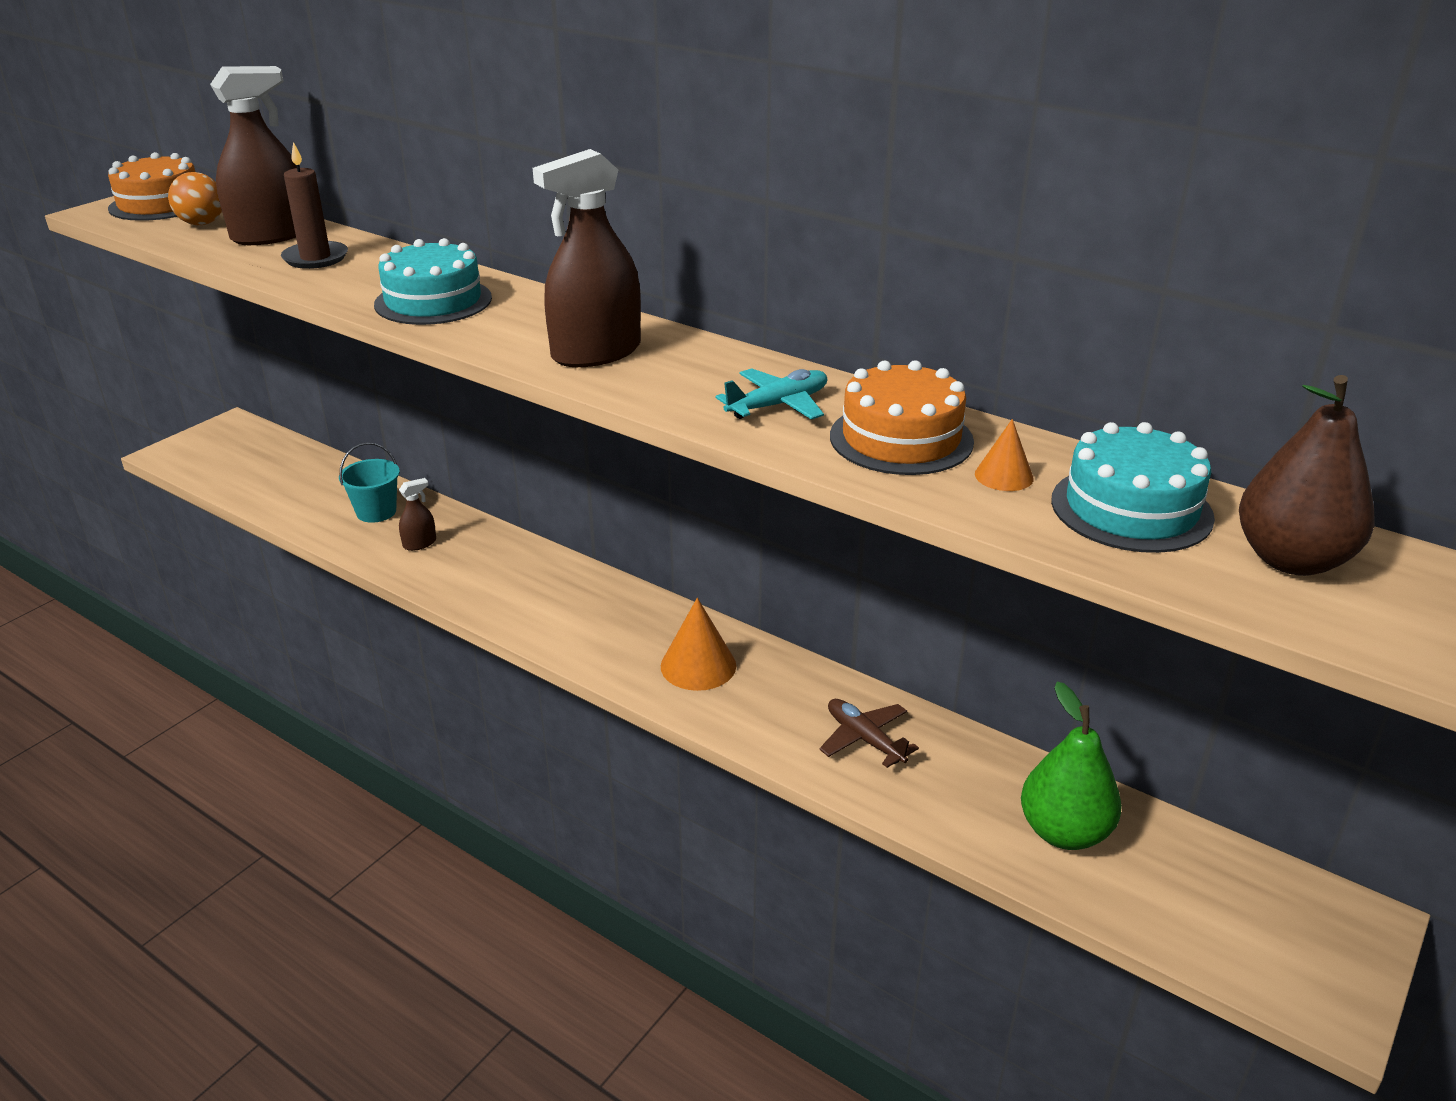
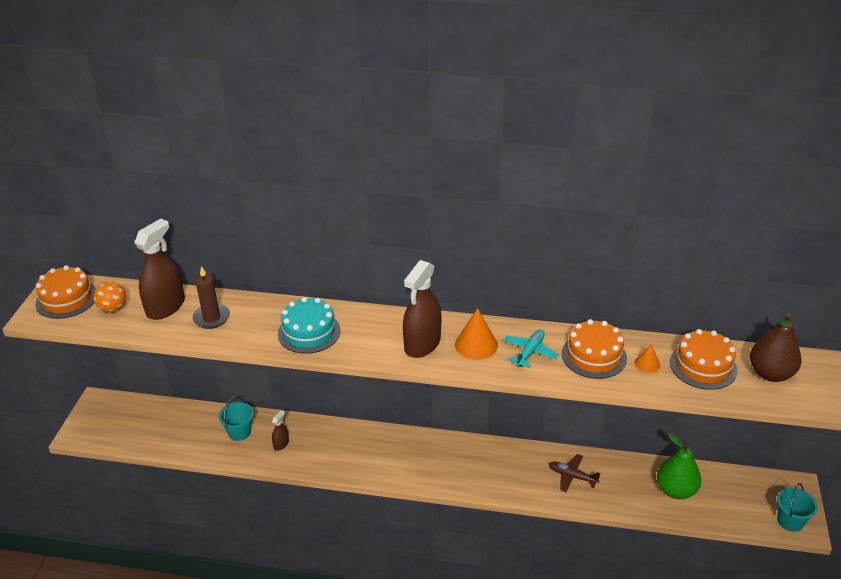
camera: 25 degrees left, 5 degrees up
orange cone [661,598,736,691] -> orange cone moved to [455,308,498,360]
turquoise cake [1051,422,1215,553] -> orange cake [670,329,737,390]
none -> turquoise bucket [777,483,818,532]

